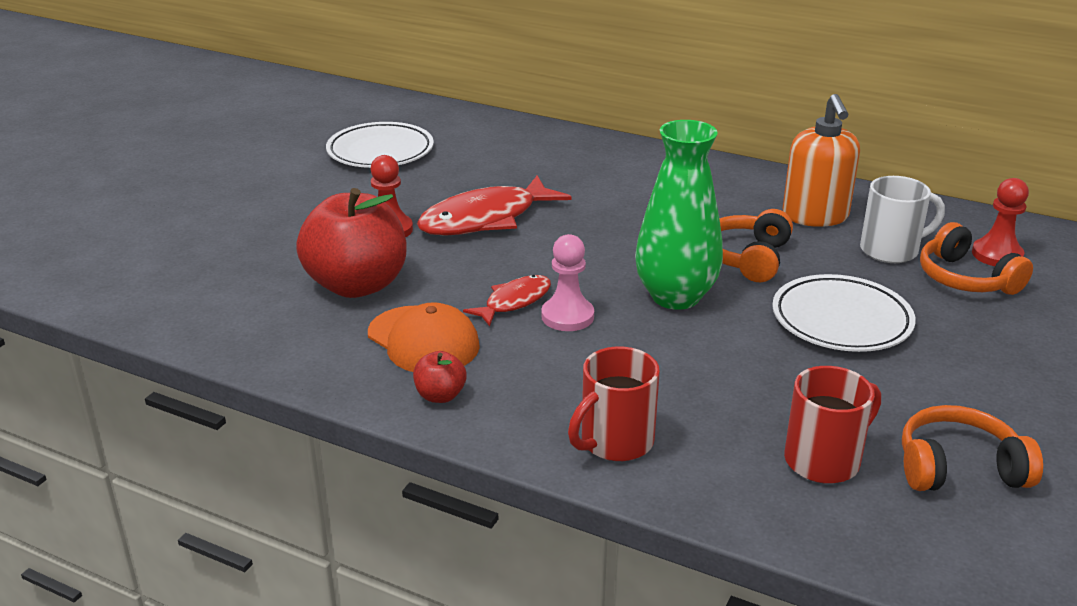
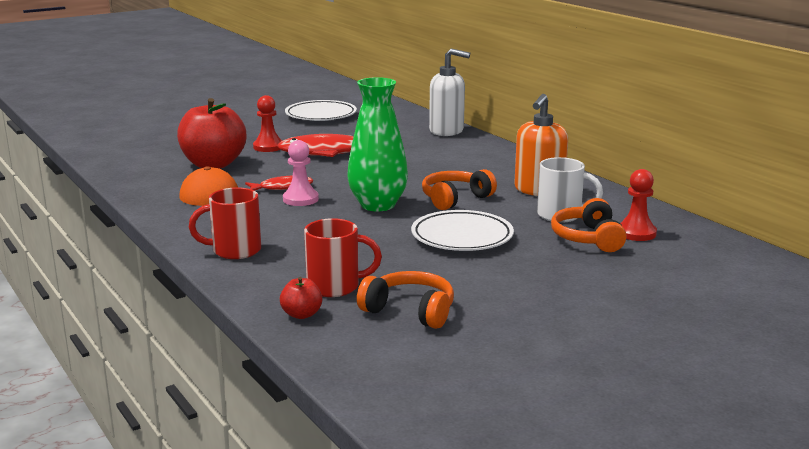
camera: 30 degrees right, 10 degrees down
red apple [413,351,467,403] -> red apple moved to [280,277,322,319]
none -> white soap dispenser [429,48,470,136]

